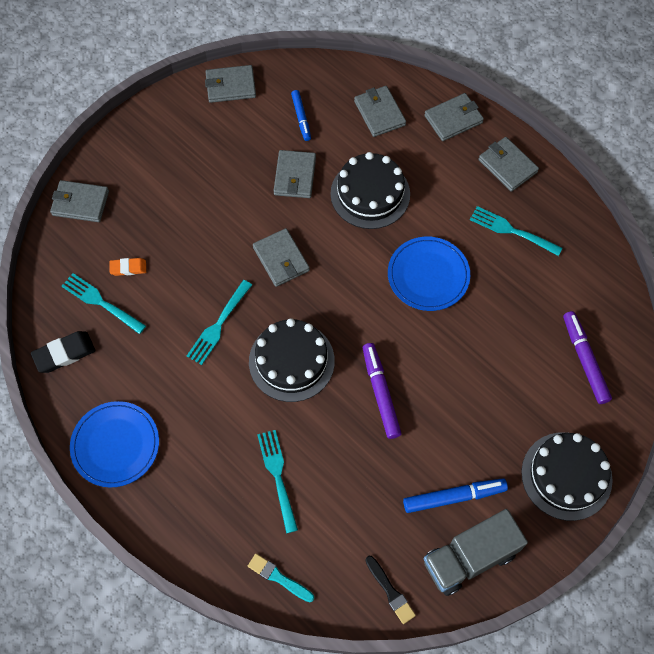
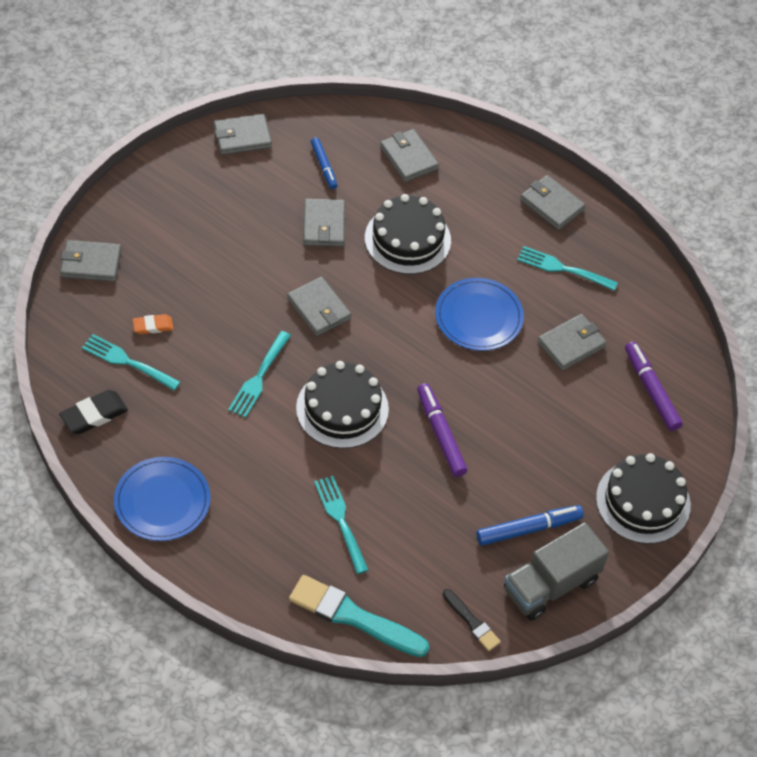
camera: 10 degrees left, 10 degrees down
turquoise brush [248,554,314,602] -> turquoise brush [289,575,429,657], size x1.89
grey wallet [424,93,484,141] -> grey wallet moved to [538,314,607,371]

